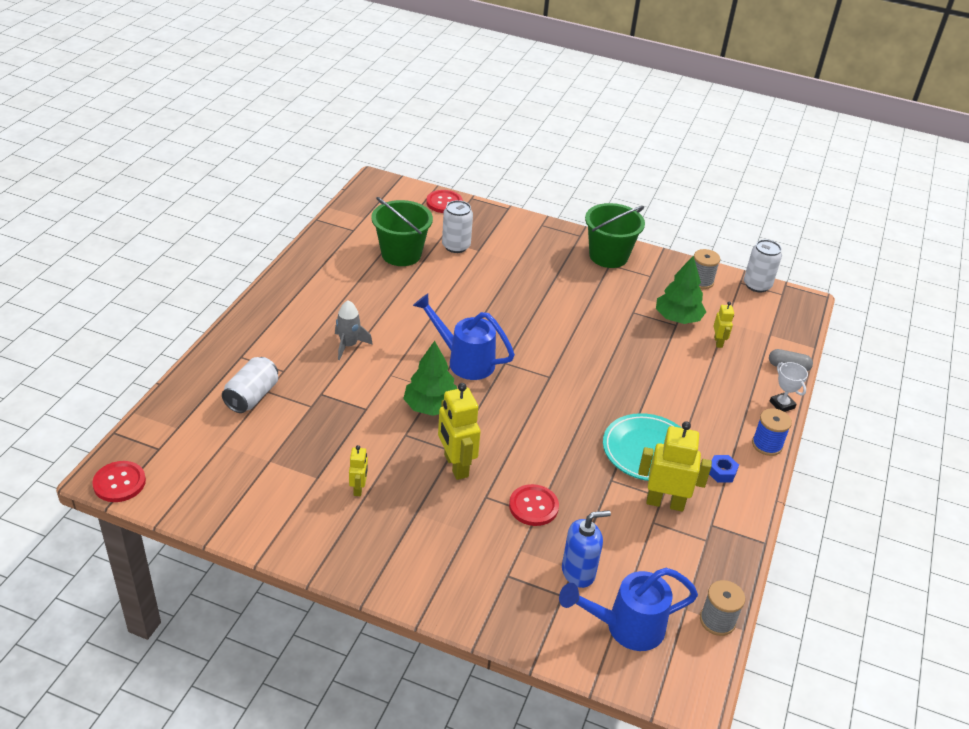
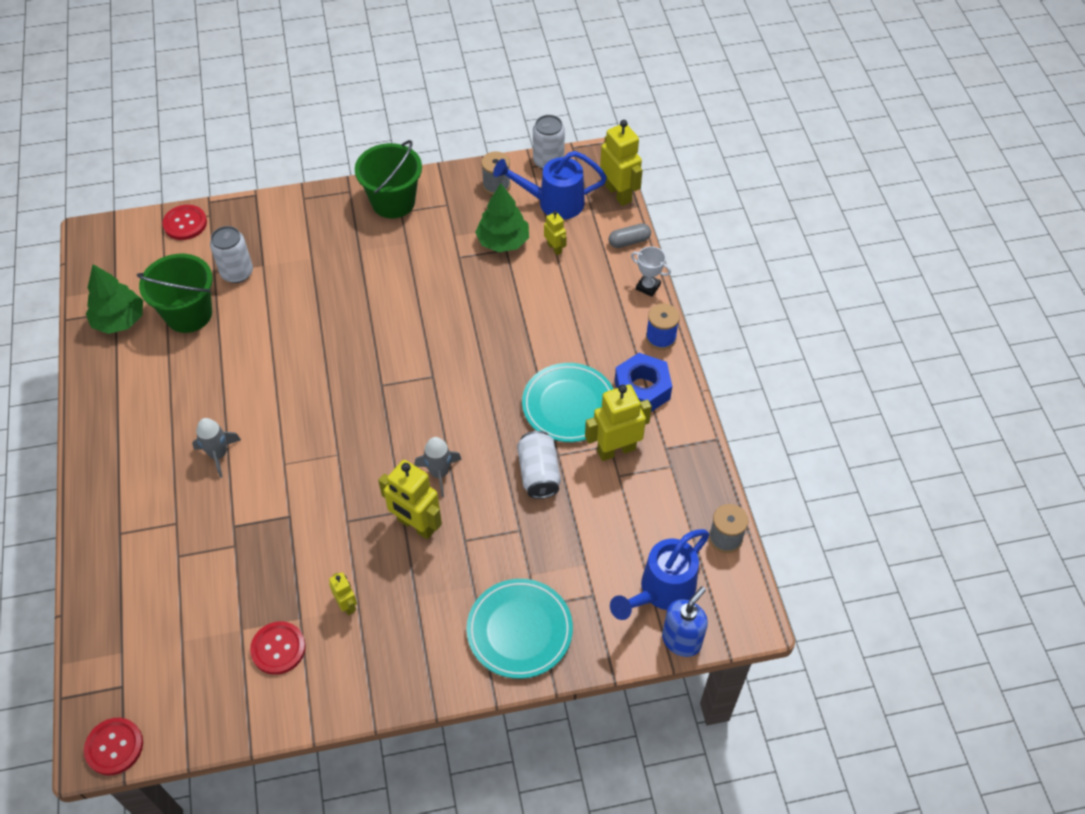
camera: 30 degrees left, 15 degrees up
white can [222,357,278,413] -> white can moved to [517,431,561,499]
green tree [403,341,457,416] -> green tree moved to [86,264,143,334]
blue watering can [413,294,515,380] -> blue watering can moved to [493,151,607,219]
red button [509,484,559,526] -> red button moved to [250,621,306,675]
blue soap dispenser [562,510,611,588] -> blue soap dispenser moved to [662,587,708,657]
blue nut [709,455,739,483] -> blue nut [615,353,672,412], size x1.96
none -> grey rocket [415,437,462,497]
none -> turquoise plate [467,579,573,679]
none -> yellow robot [600,120,643,206]

